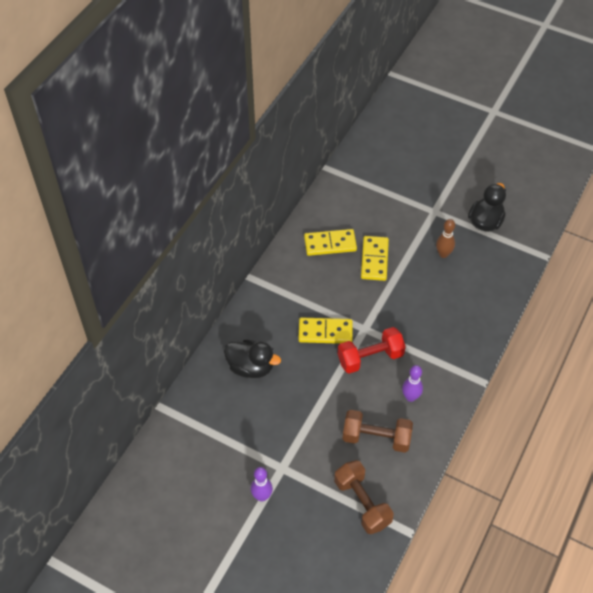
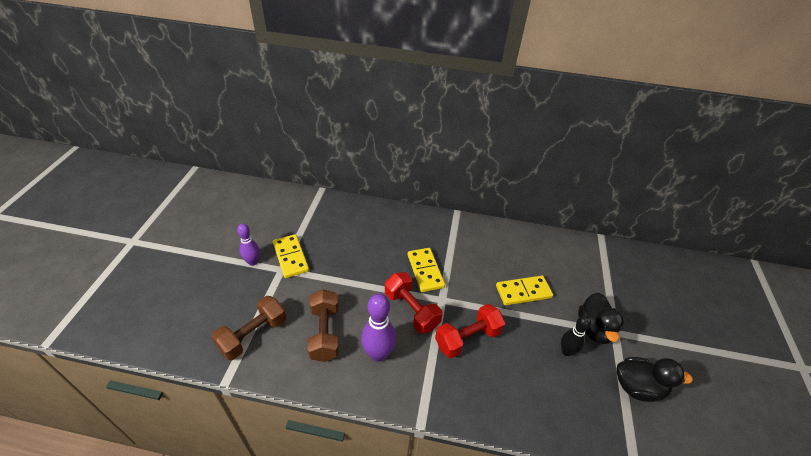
camera: 70 degrees right, 10 degrees down
black duck [224,339,281,378] -> black duck moved to [578,292,624,344]
yellow domino [304,229,357,256] -> yellow domino moved to [273,234,309,278]
purple bowling pin [402,365,423,402] -> purple bowling pin [361,293,396,362], size x1.56
brown bowling pin [436,219,455,258] -> black bowling pin [561,316,591,356]
none -> red dumbbell [435,304,505,358]

